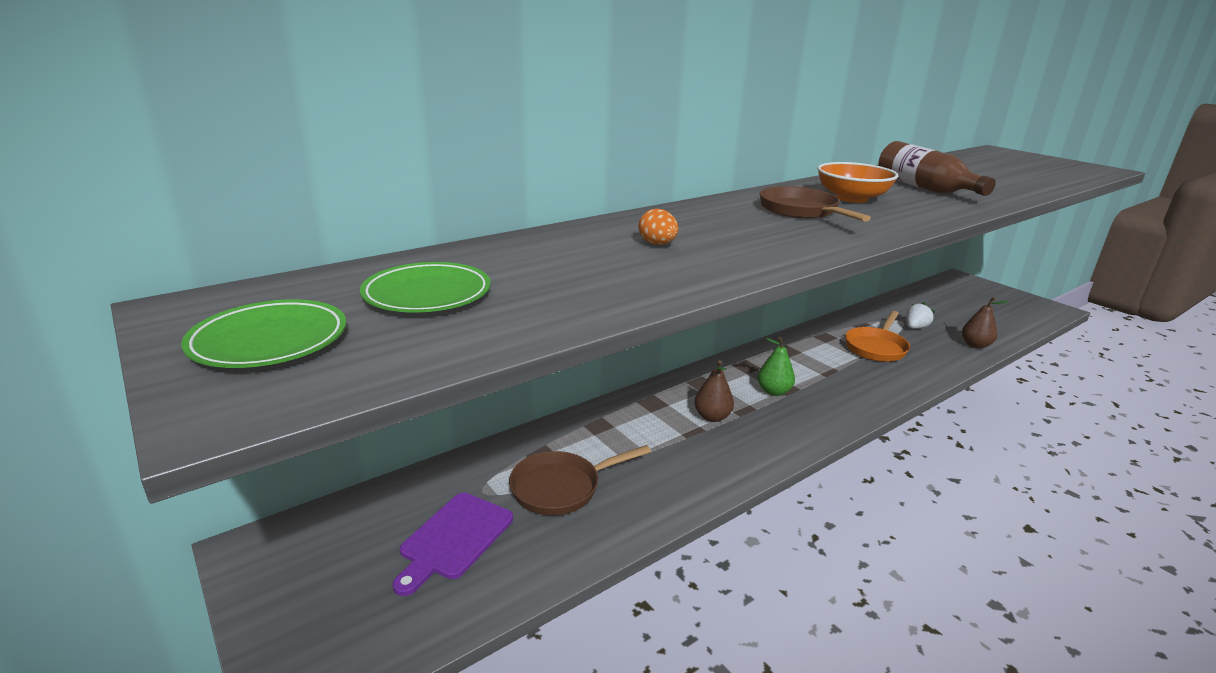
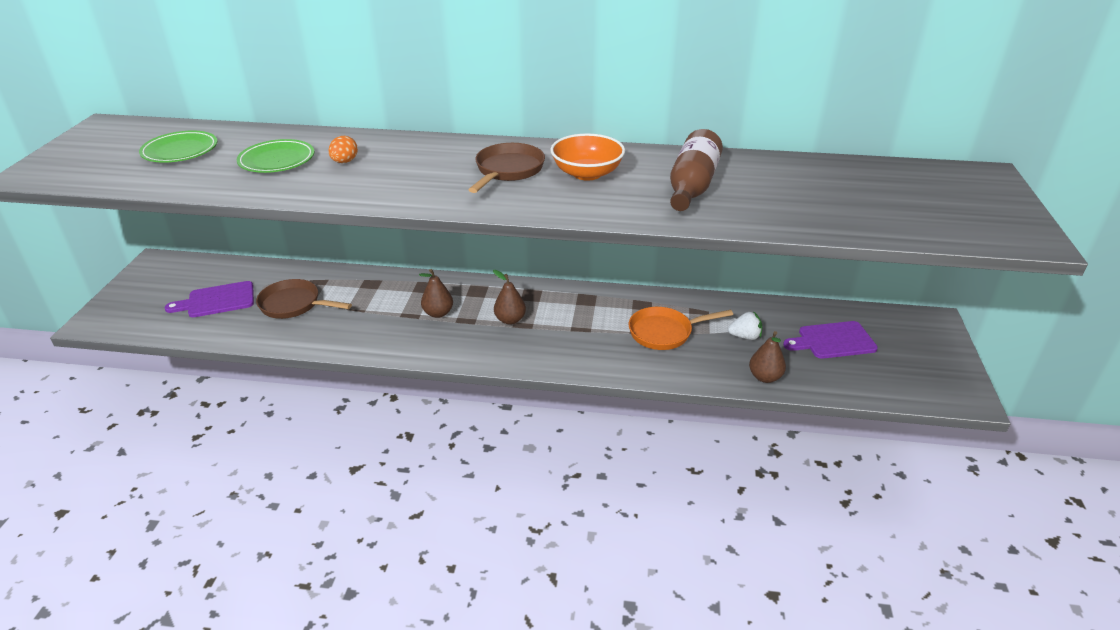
camera: 45 degrees right, 10 degrees up
green plate [181,299,346,368] -> green plate moved to [237,139,314,173]
green pear [758,337,795,396] -> brown pear [493,270,526,325]
none -> purple cutting board [783,321,878,359]

